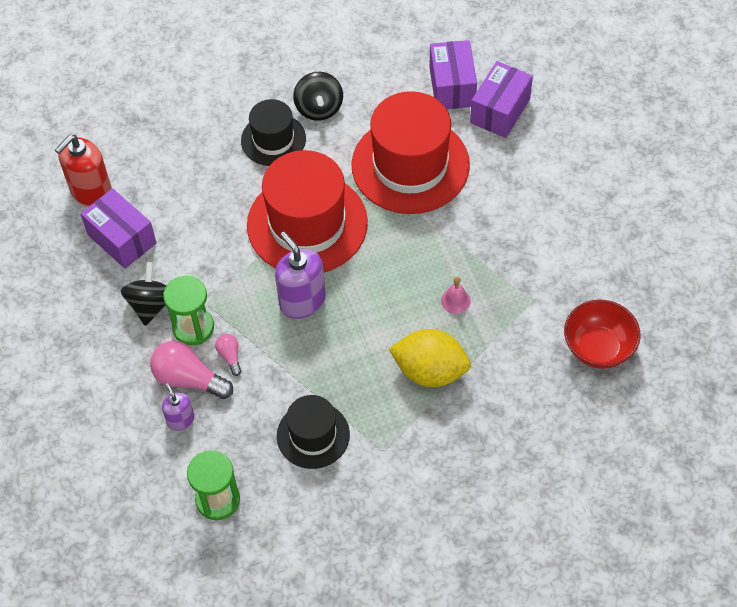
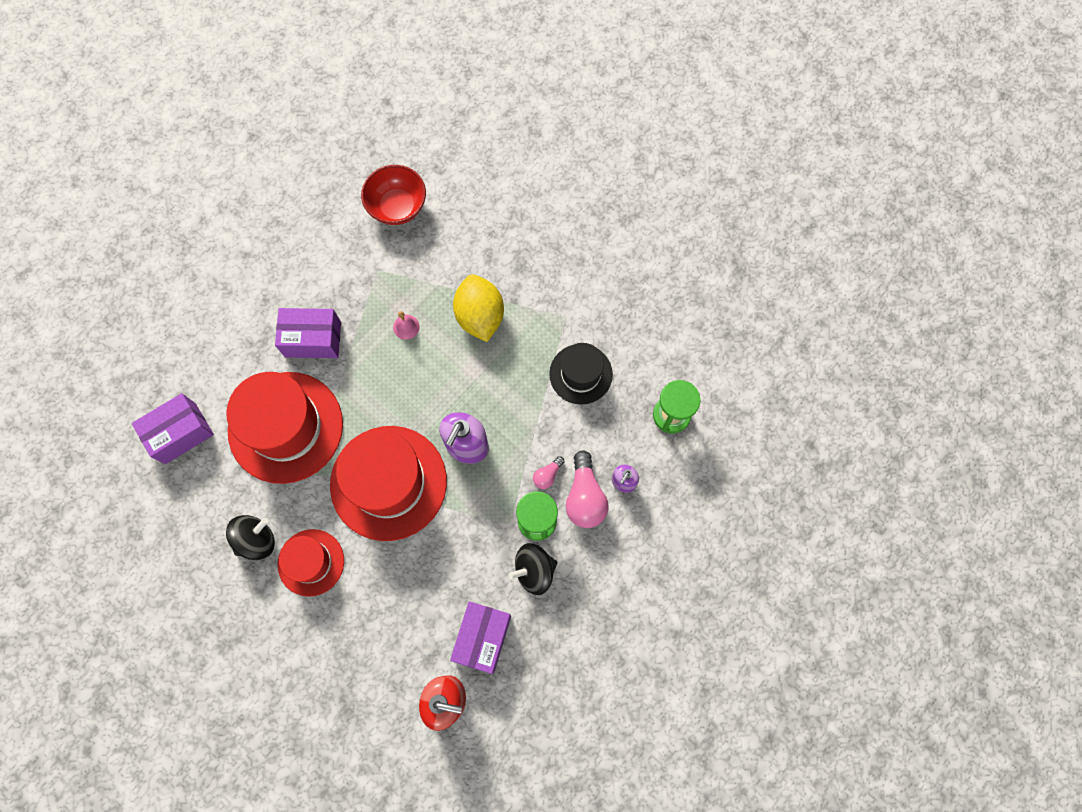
camera: 120 degrees left, 15 degrees up
black hat [241,99,306,166] -> red hat [278,529,344,597]
purple box [470,61,533,138] -> purple box moved to [275,308,341,358]

